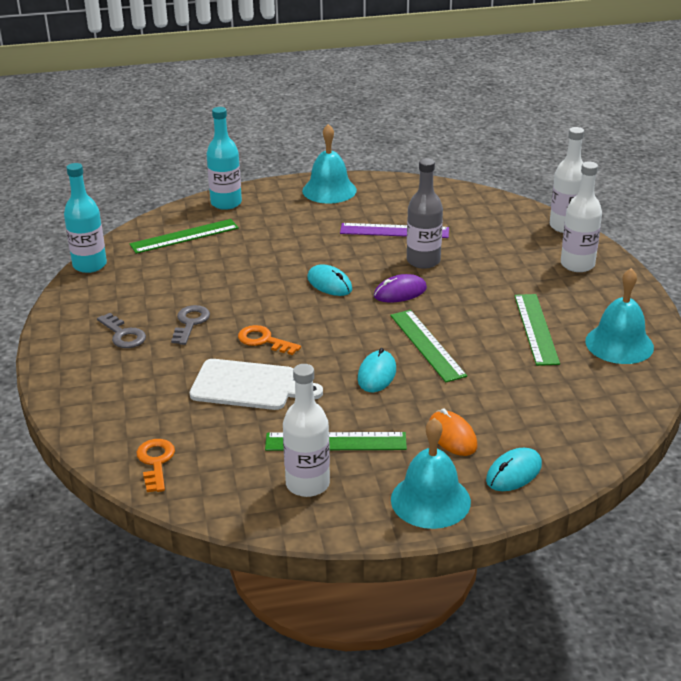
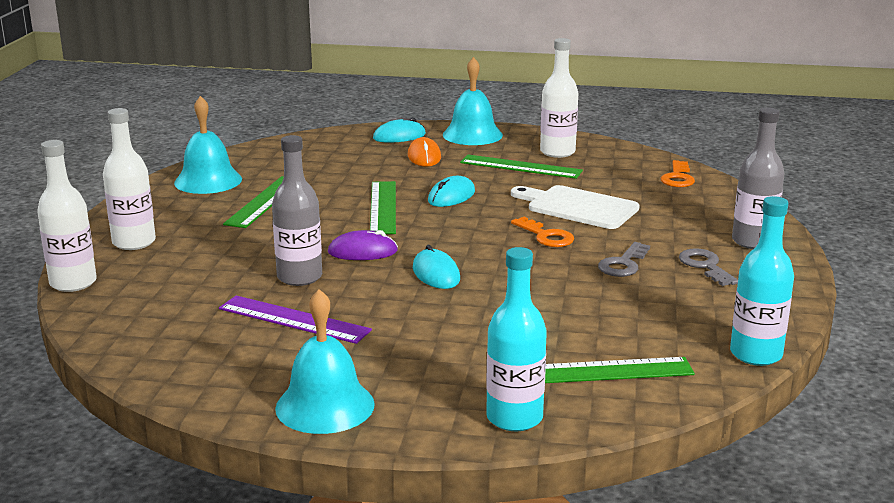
camera: 160 degrees left, 10 degrees down
none -> grey bottle [732,107,785,249]

